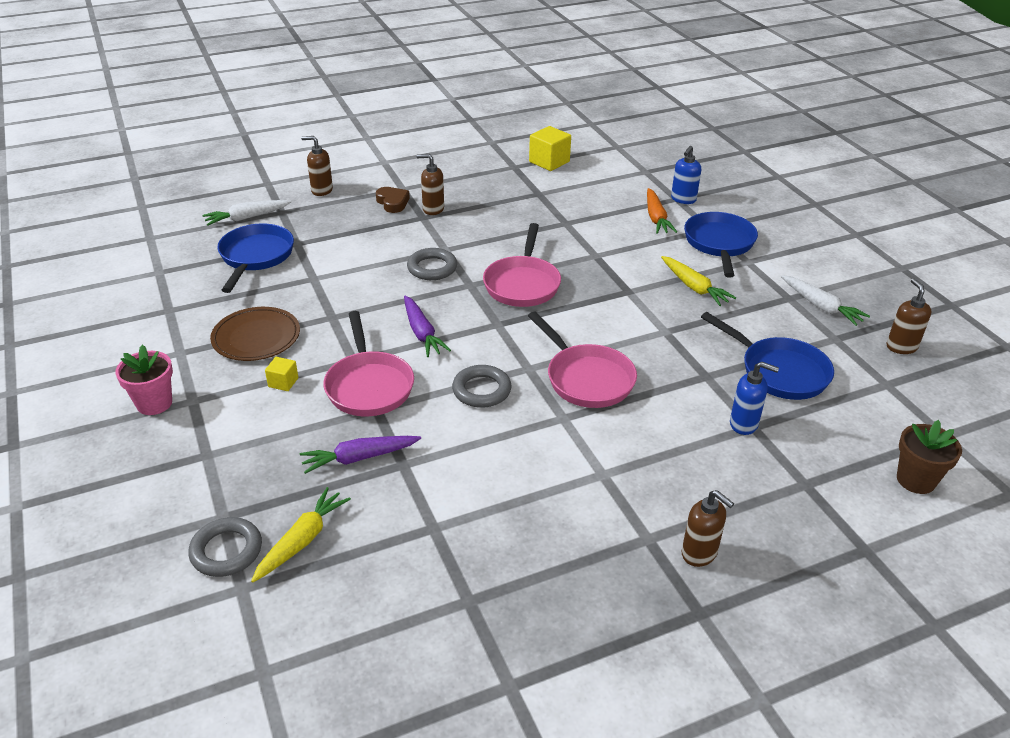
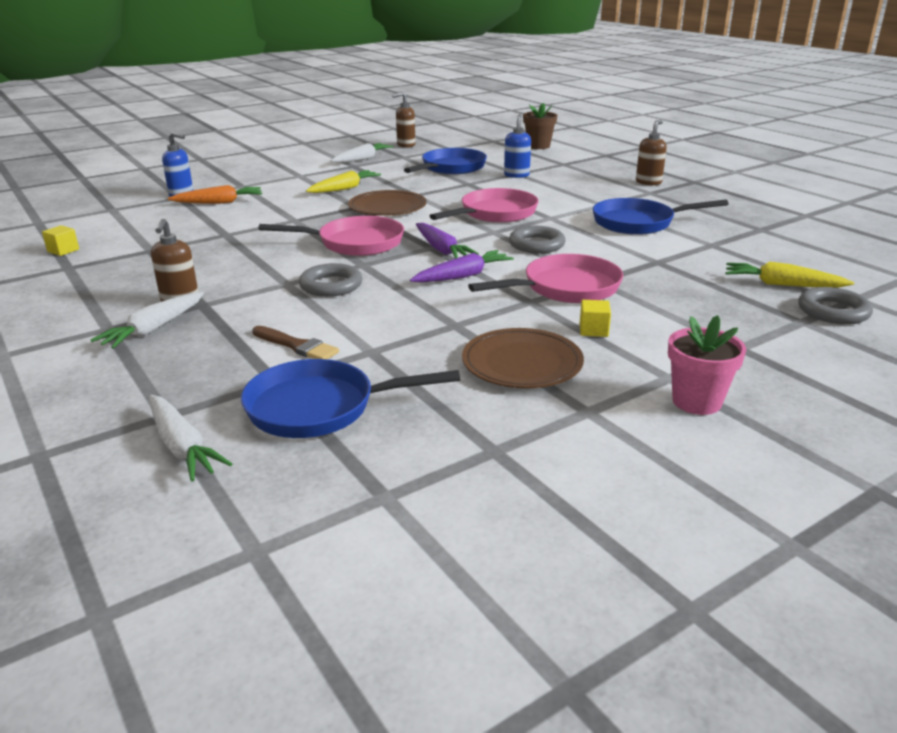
camera: 100 degrees left, 10 degrees down
purple carrot [300,436,421,474] -> purple carrot moved to [416,223,479,259]
brown soap dispenser [301,136,333,196] -> none
brown heart [376,187,410,213] -> white carrot [90,292,204,349]
yellow cube [529,126,571,171] -> yellow cube [42,225,79,256], size x0.55
blue pan [684,212,758,278] -> blue pan moved to [593,198,729,235]
none -> brown brush [252,326,339,359]
none -> brown plate [348,190,427,216]

